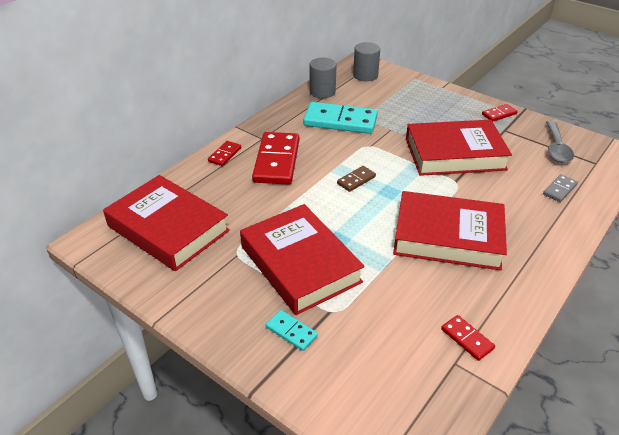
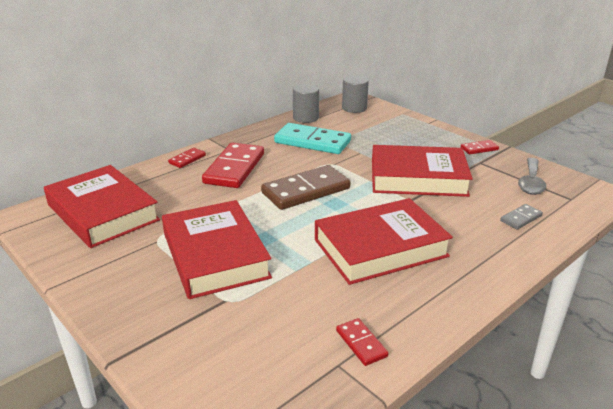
camera: 10 degrees right, 10 degrees down
turquoise domino [266,310,318,351] -> none
brown domino [337,166,376,192] -> brown domino [261,165,350,210], size x2.11
red book [393,191,507,271] -> red book turned 45 degrees counterclockwise [315,198,453,285]

